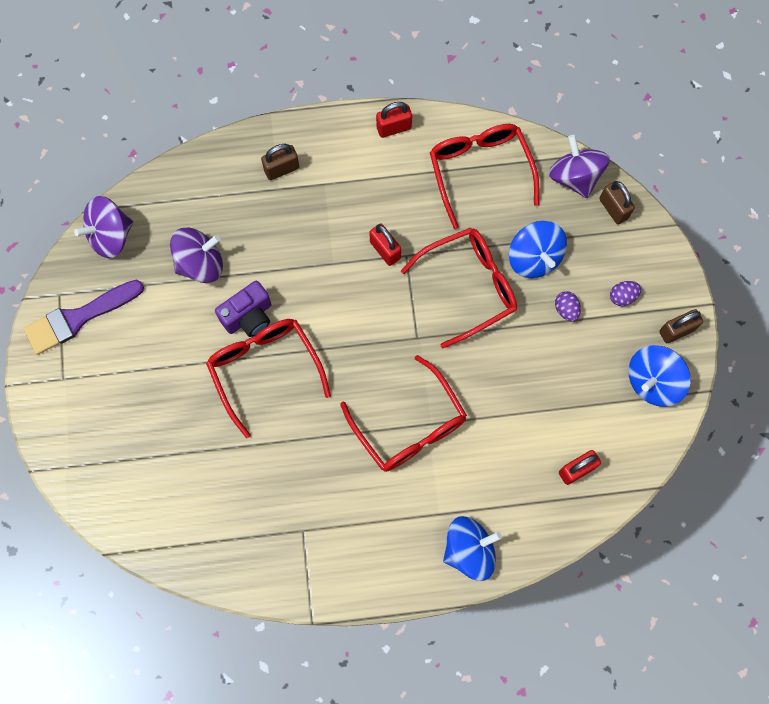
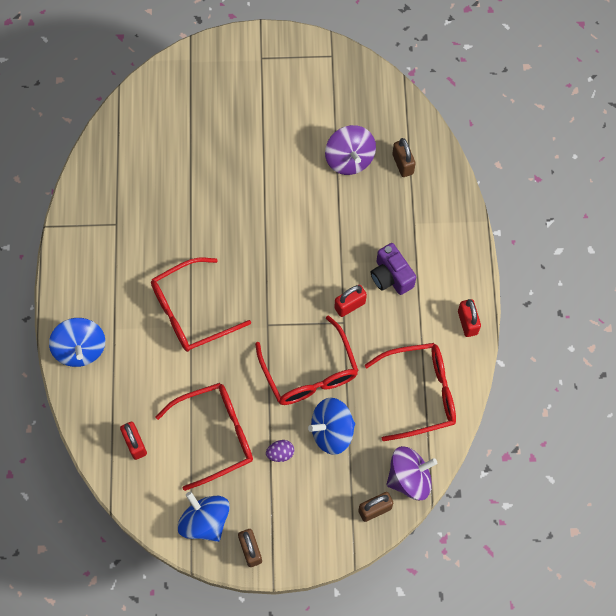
camera: 95 degrees right, 5 degrees down
purple brush [23,280,144,355] -> none
purple spinning top [74,196,133,258] -> none
red glasses [206,319,331,438] -> red glasses moved to [156,383,253,491]
purple camera [215,281,271,337] -> purple camera moved to [371,243,416,295]
brown padlock [261,144,299,180] -> brown padlock moved to [392,138,416,177]
purple egg [610,281,641,306] -> none

